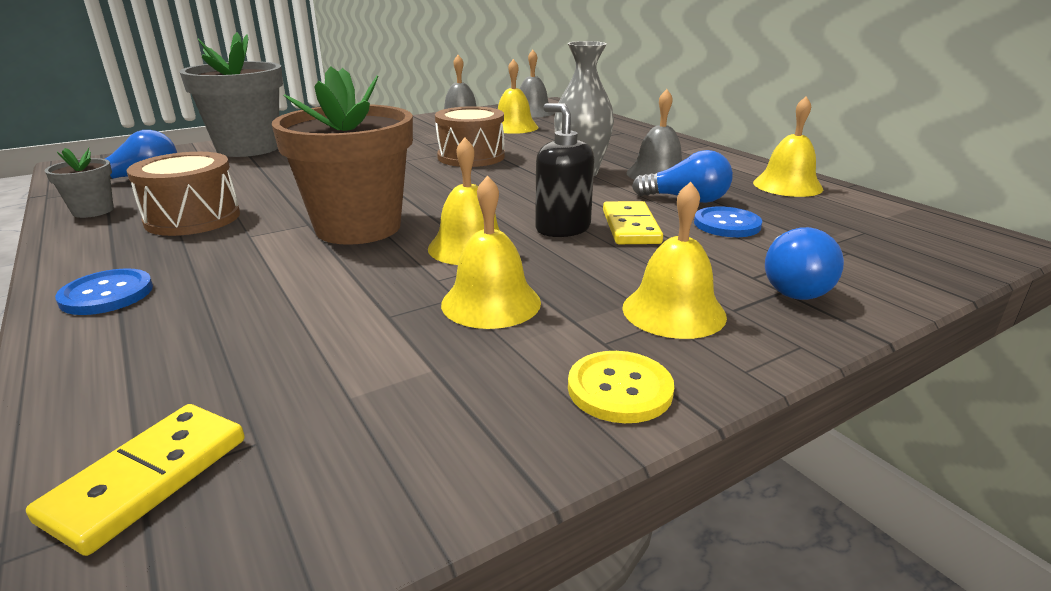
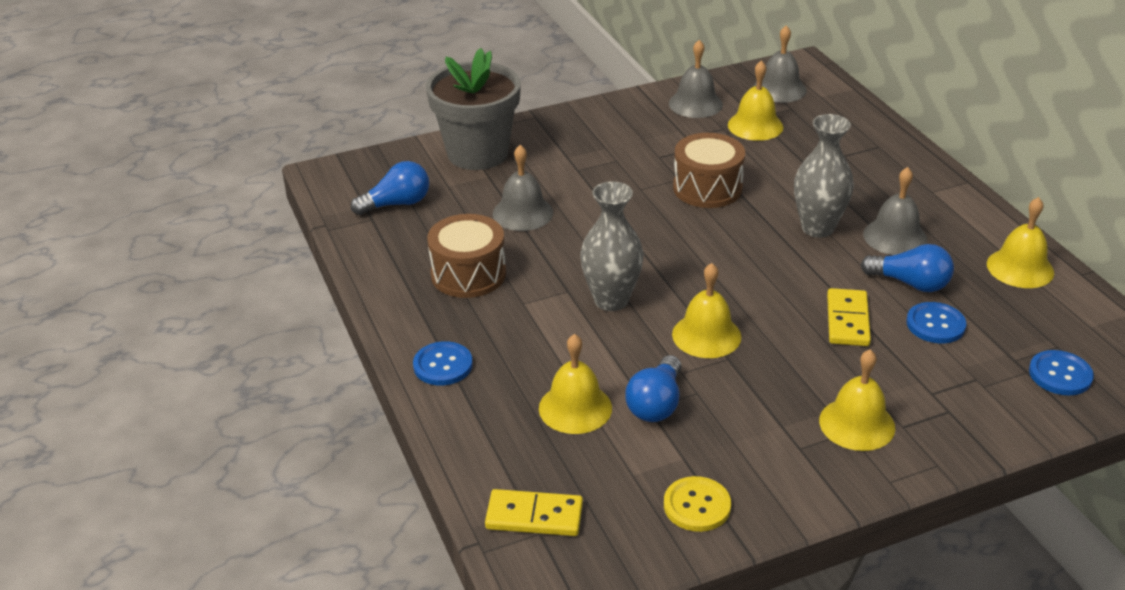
camera: 10 degrees right, 10 degrees up
yellow domino [26,404,245,556] -> yellow domino turned 60 degrees clockwise [485,489,583,536]
grey flower pot [44,147,114,218] -> none
brown flower pot [272,66,413,245] -> grey vase [580,181,643,311]
yellow bell [441,175,541,329] -> yellow bell moved to [539,334,612,434]
black soap dispenser [535,103,594,237] -> none
yellow button [568,351,674,423] -> yellow button moved to [664,476,731,532]
blue light bulb [765,227,844,300] -> blue light bulb moved to [625,355,682,422]
none -> grey bell [493,145,553,231]
none -> blue button [1029,350,1094,395]

